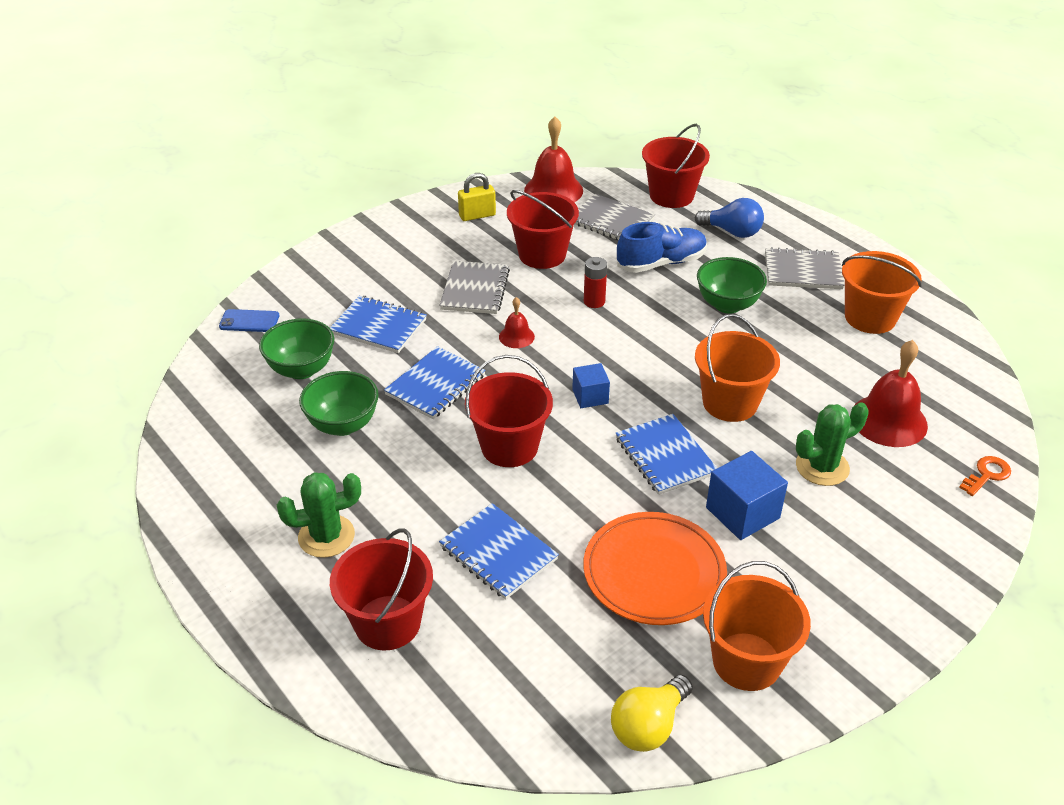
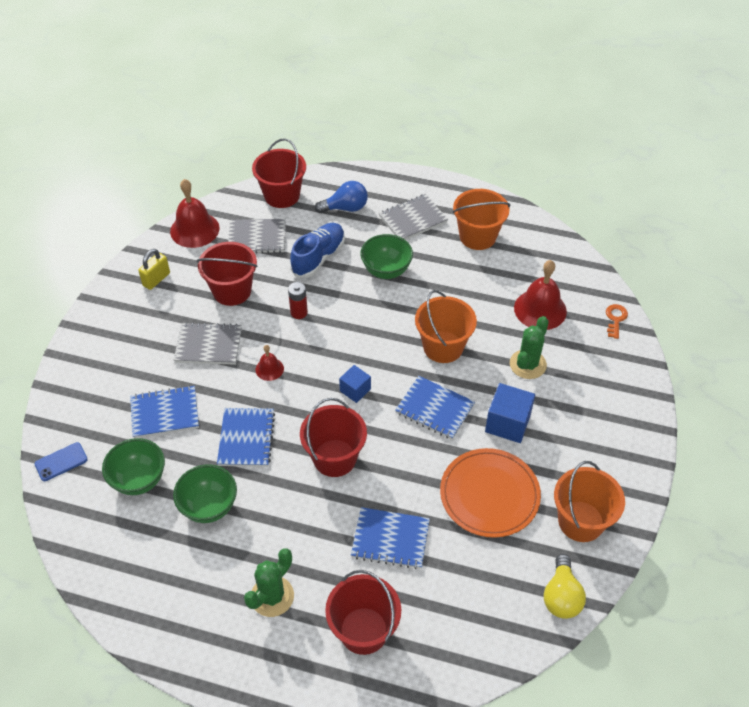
camera: 35 degrees left, 10 degrees up
grey notebook [439,261,510,314] -> grey notebook turned 60 degrees counterclockwise [174,322,242,365]

